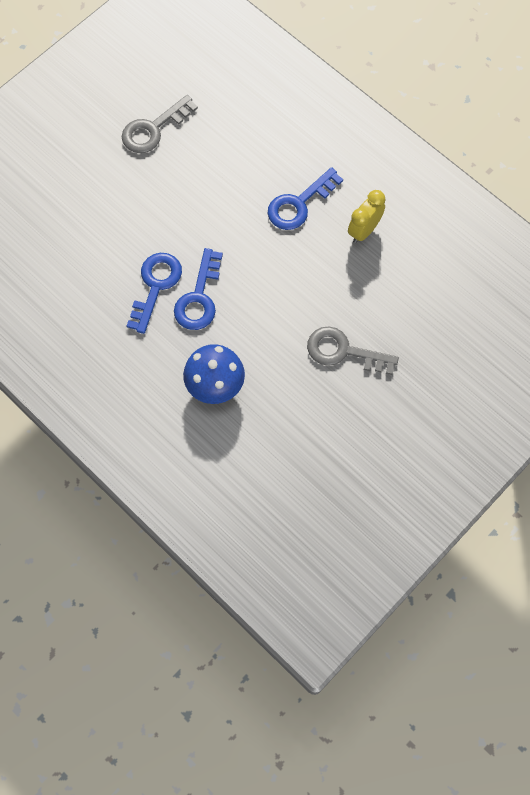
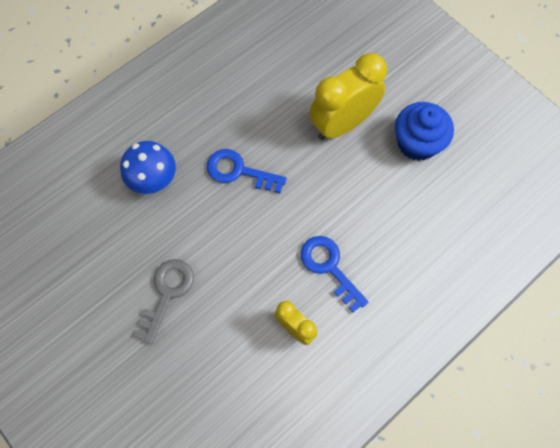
camera: 95 degrees right, 0 degrees up
grey key [122,95,198,153] -> blue cupcake [395,102,454,161]
blue key [127,253,182,334] -> none
none -> yellow clock [309,53,387,140]

